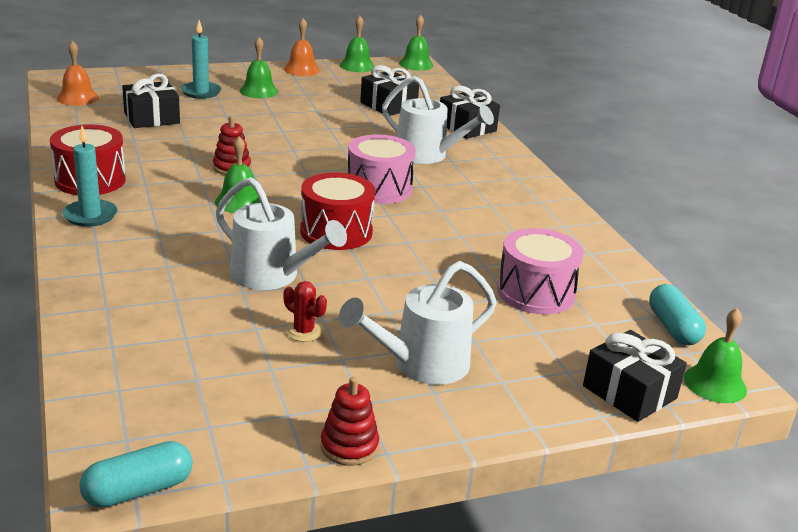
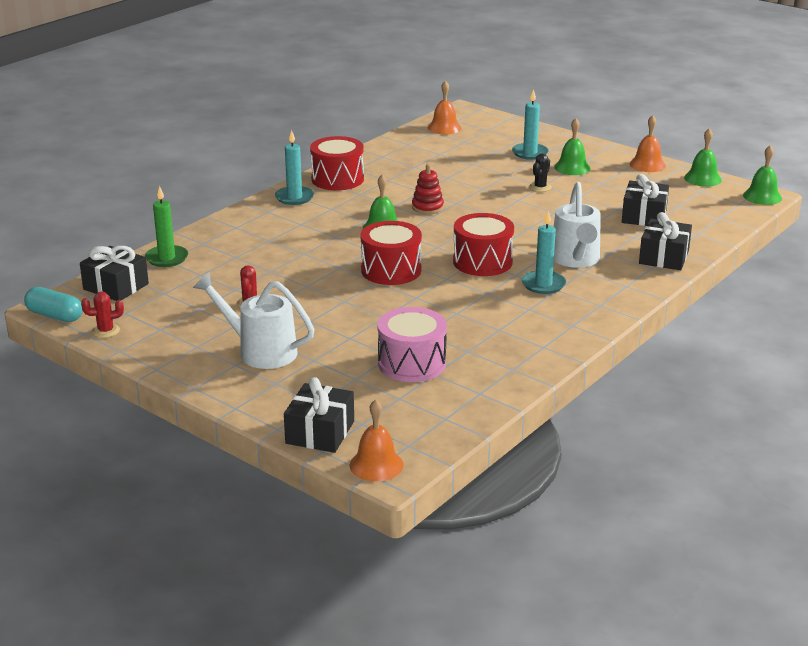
camera: 60 degrees right, 0 degrees up
black gift [122,73,180,128] -> black gift moved to [80,246,149,301]
white watering can [216,177,347,290] -> none
red stacking toy [321,377,379,466] -> none
pink drum [348,135,416,204] -> red drum [453,213,514,276]
turquoise capsule [649,284,706,345] -> none
green bell [684,308,747,403] -> orange bell [350,399,403,482]
none -> red cactus [81,292,124,338]
none -> green candle [145,186,188,267]
none -> turquoise candle [522,211,566,294]
none -> black cactus [529,154,552,192]

